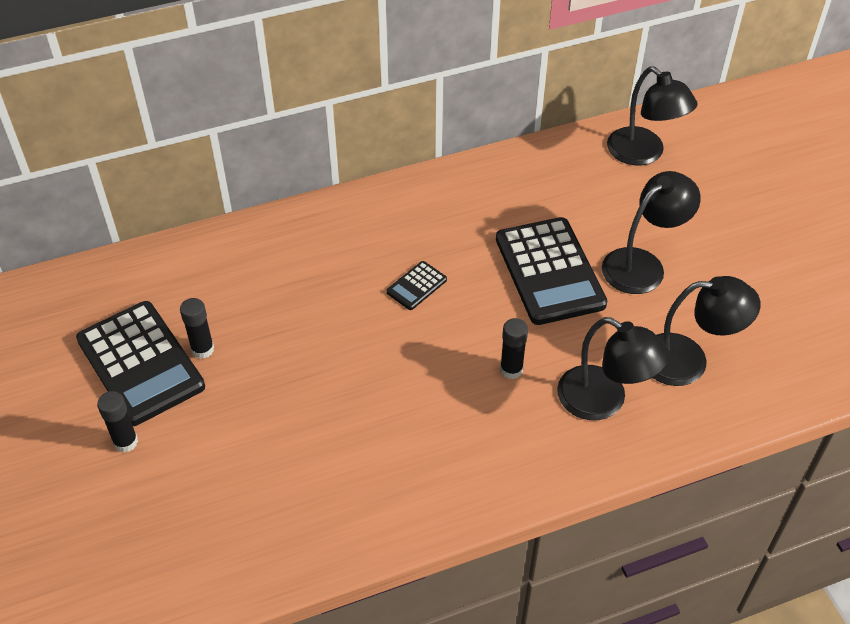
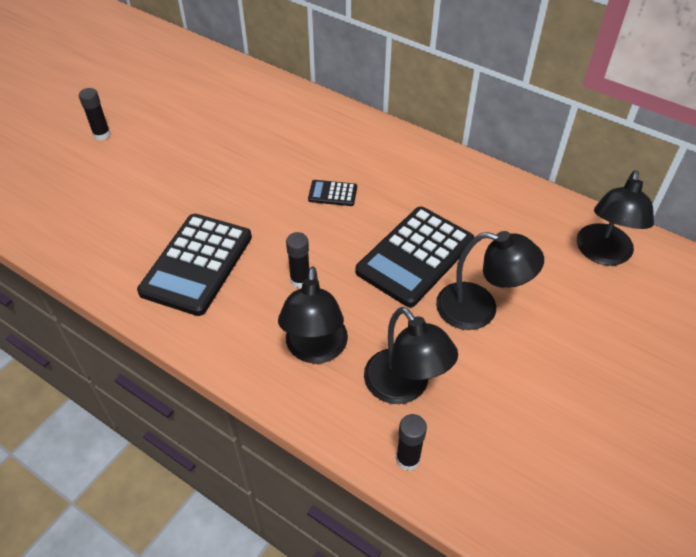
camera: 55 degrees right, 0 degrees up
black calculator [76,301,205,426] -> black calculator moved to [137,214,252,316]
black glue stick [180,298,214,359] -> black glue stick moved to [396,414,427,471]

